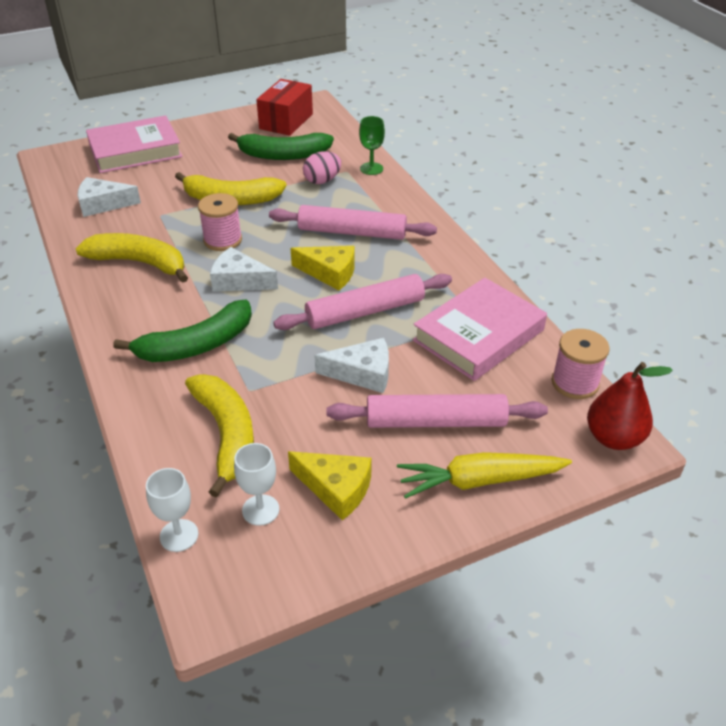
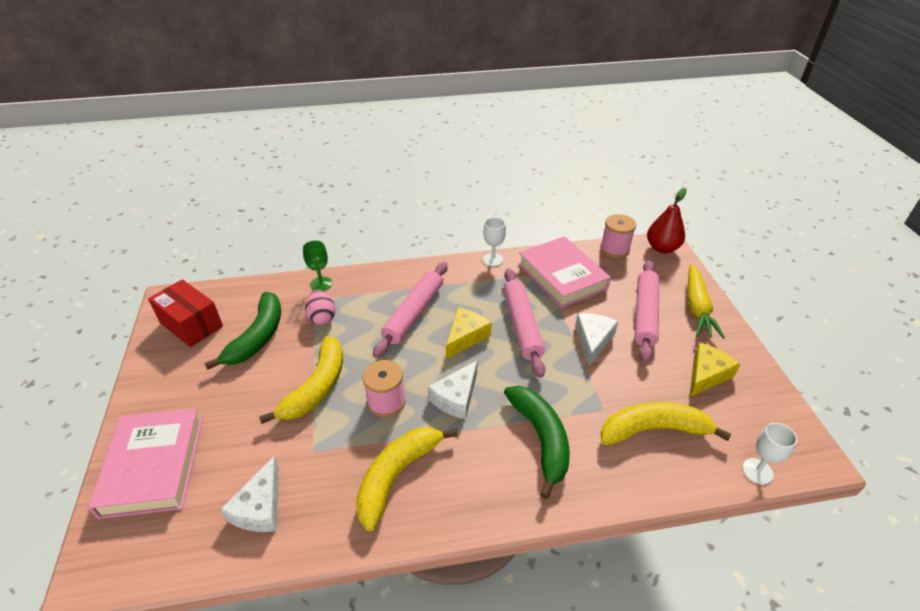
camera: 75 degrees left, 0 degrees up
white goblet [234,443,279,526] -> white goblet moved to [483,217,506,267]

